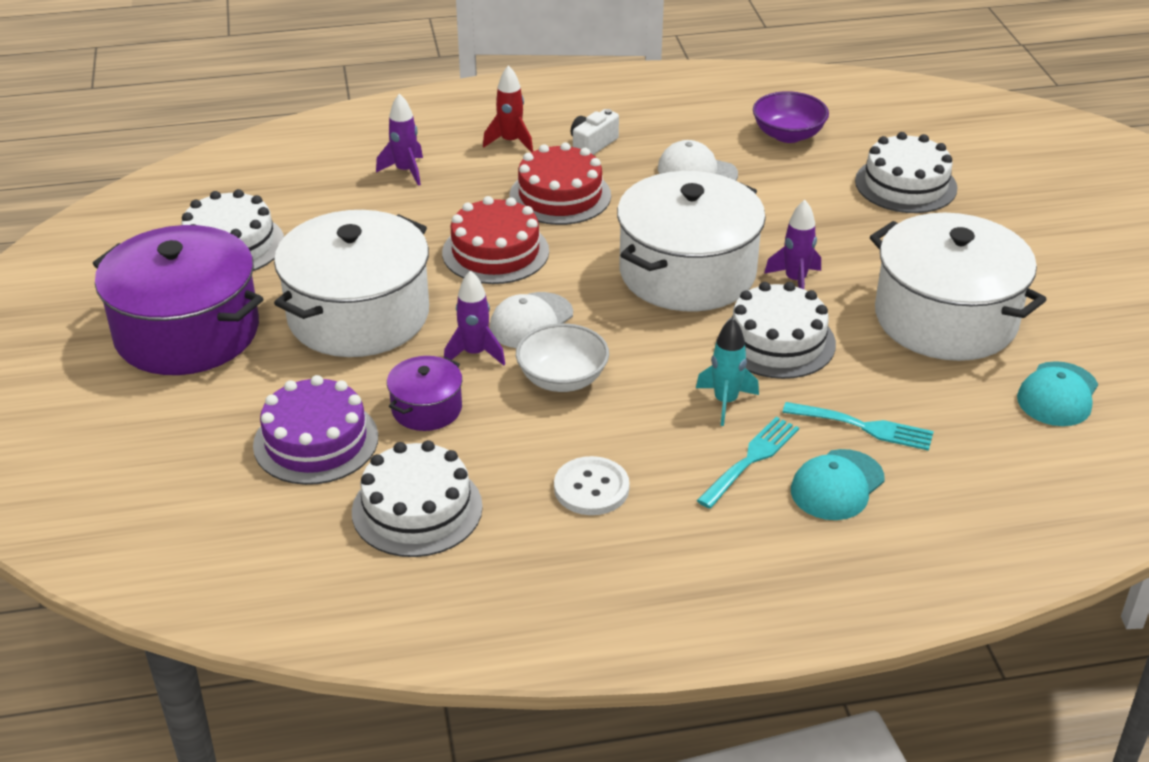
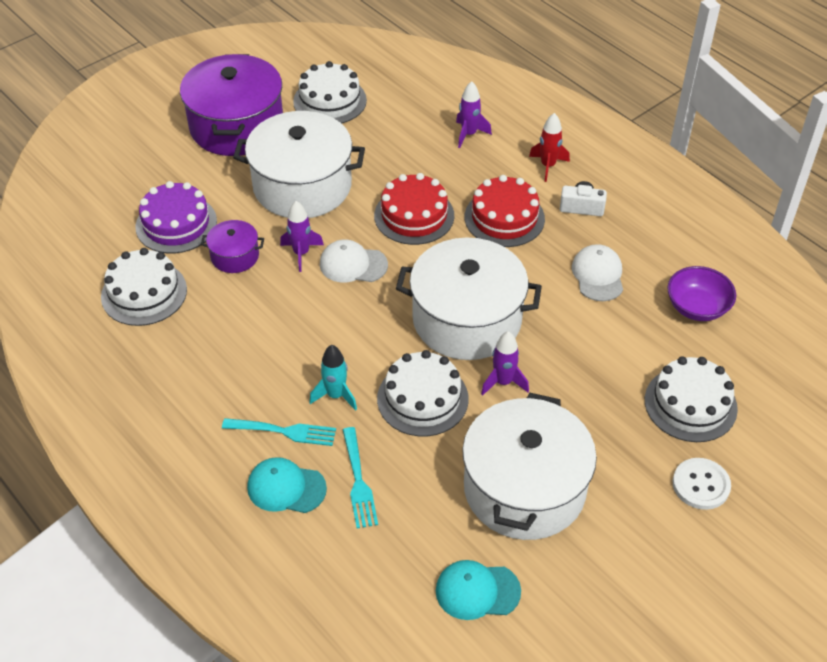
camera: 60 degrees right, 10 degrees up
white bowl [516,323,609,392] -> none
white button [554,456,630,515] -> white button moved to [673,458,731,510]

